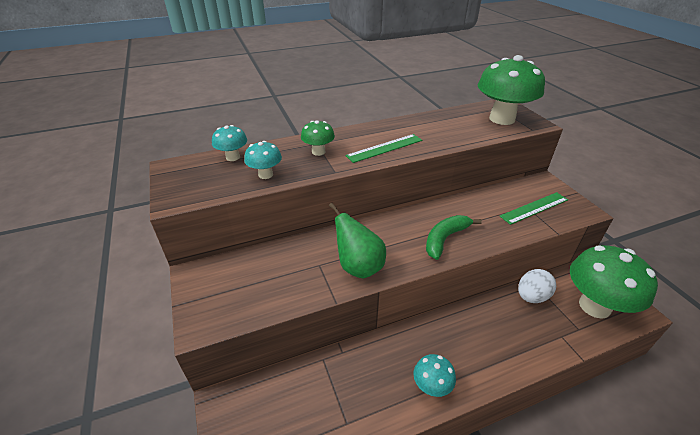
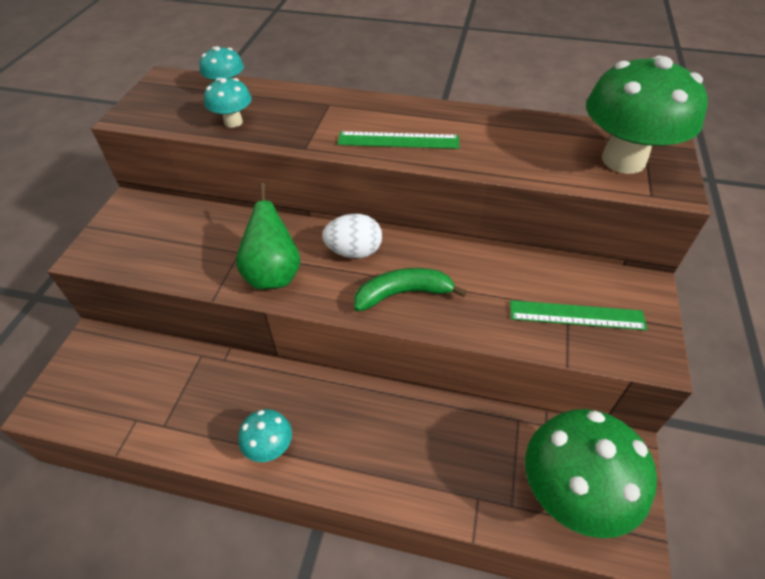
camera: 35 degrees right, 10 degrees up
green mushroom [301,120,335,156] -> none
white egg [518,269,556,303] -> white egg moved to [322,214,382,258]

